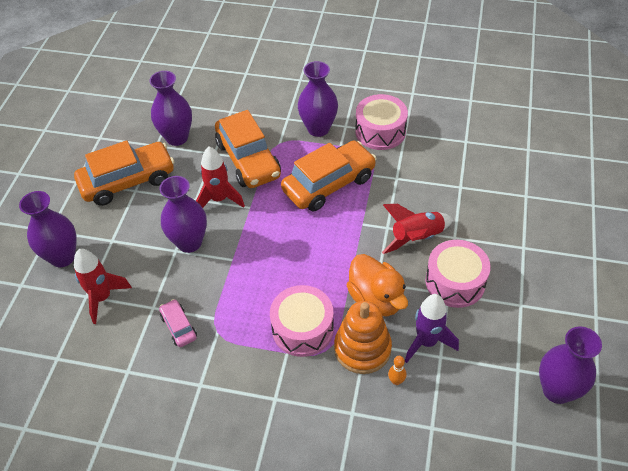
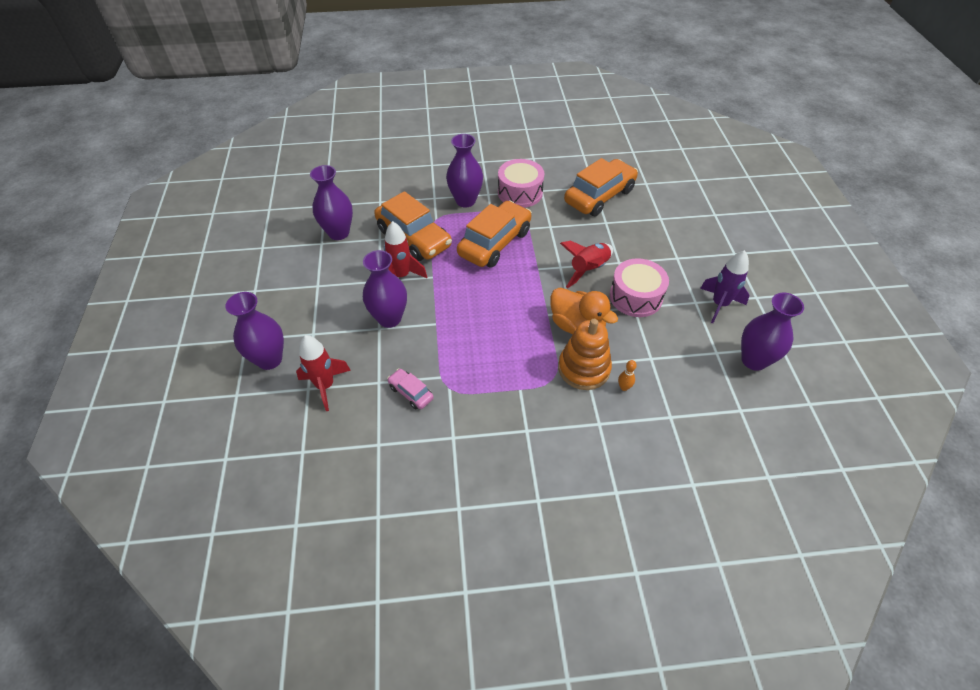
camera: 20 degrees left, 0 degrees up
orange car [74,140,175,206] -> orange car moved to [564,158,638,217]
pink drum [270,285,334,357] -> none
purple rocket [405,294,459,363] -> purple rocket moved to [700,250,750,323]

